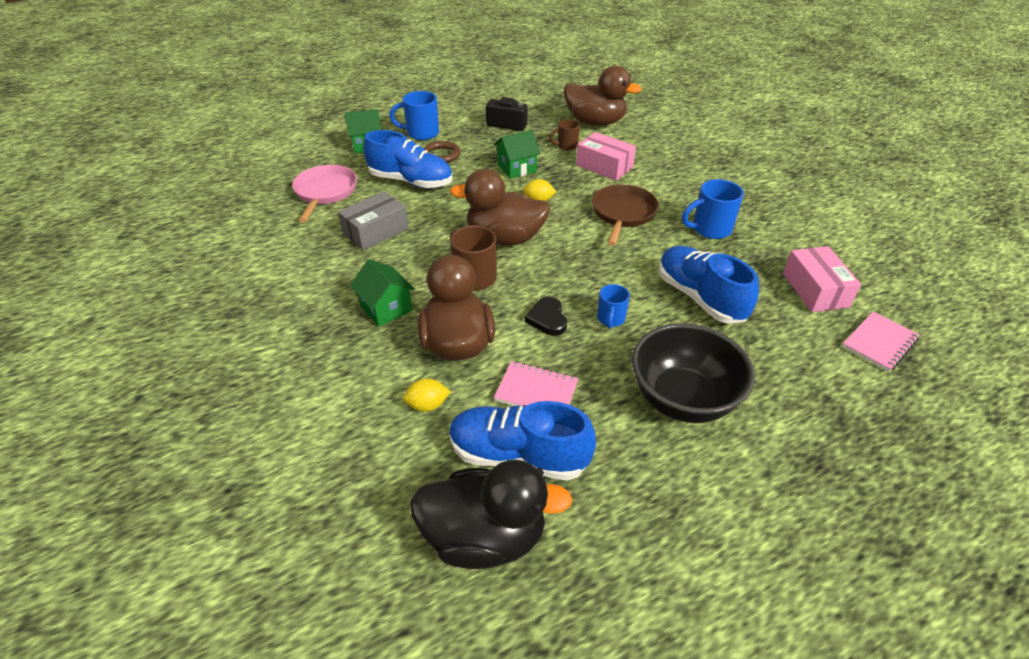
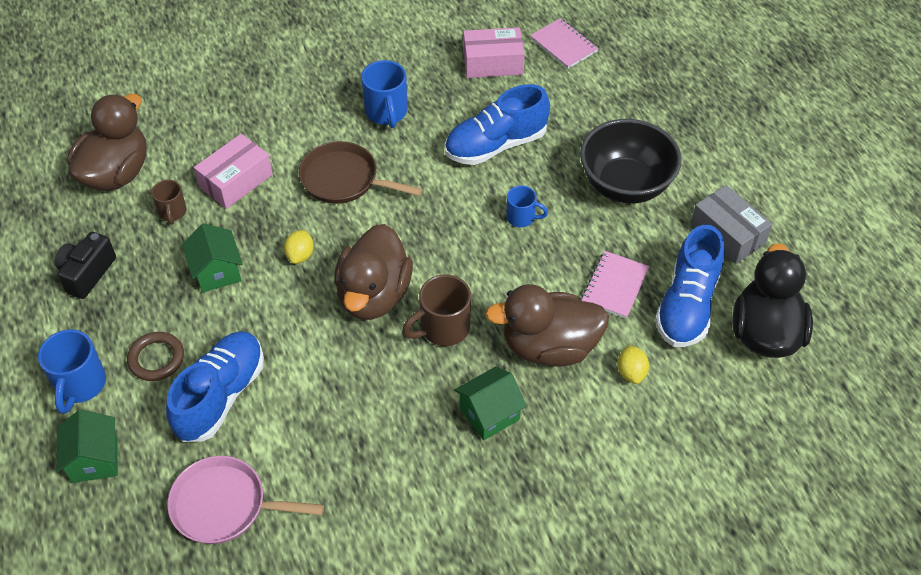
camera: 85 degrees left, 10 degrees up
grey box [338,191,408,250] -> grey box moved to [691,185,772,264]
black heart [525,297,567,336] -> none

